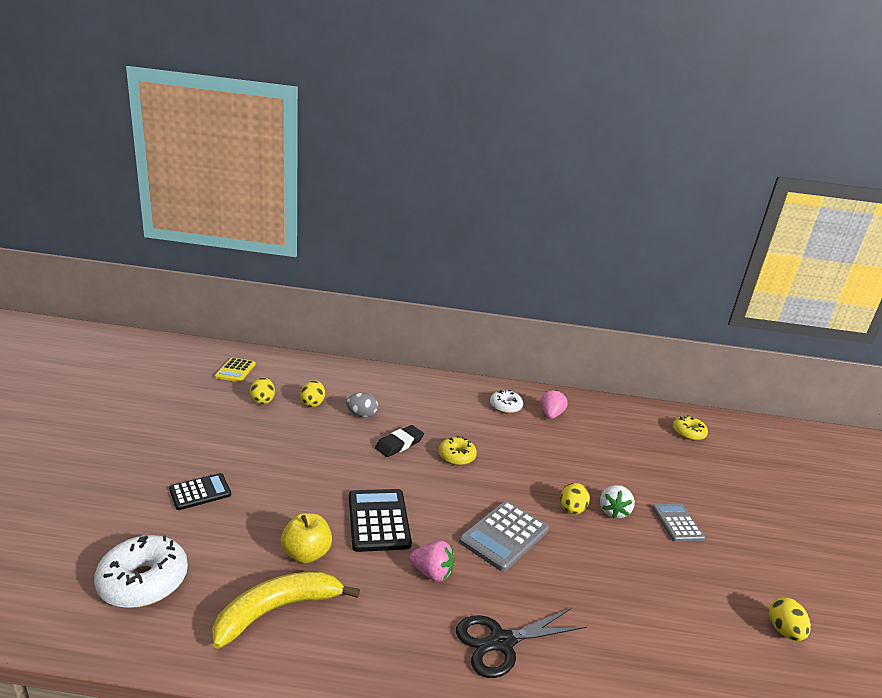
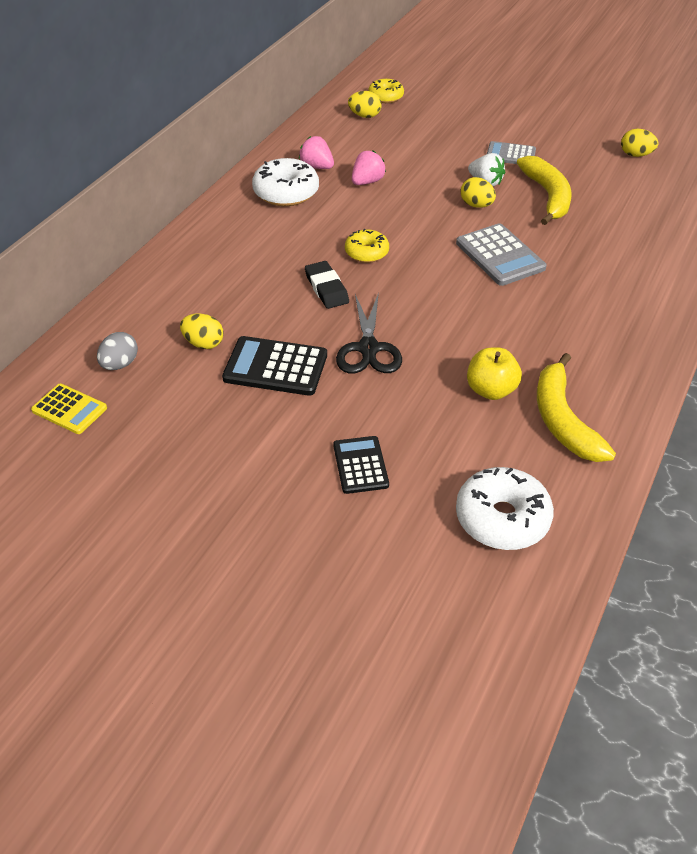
camera: 65 degrees left, 20 degrees up
yellow egg [250,377,275,405] -> yellow egg moved to [348,91,382,118]
grey egg [346,393,378,418] -> grey egg moved to [97,332,138,370]
black calculator [349,489,412,552] -> black calculator moved to [222,336,327,396]
pink strawberry [410,540,454,582] -> pink strawberry moved to [352,150,386,185]
black scissors [456,608,586,678] -> black scissors moved to [336,292,402,373]
white donut [490,390,523,414] -> white donut [252,158,319,206], size x1.61
none -> yellow banana [517,156,572,225]

